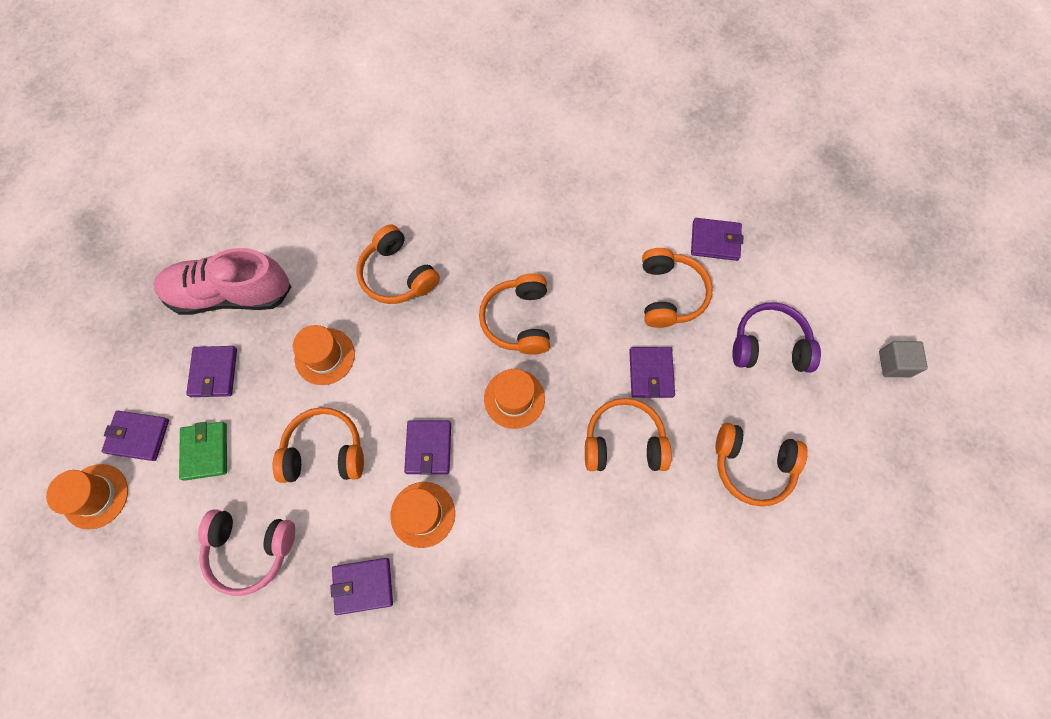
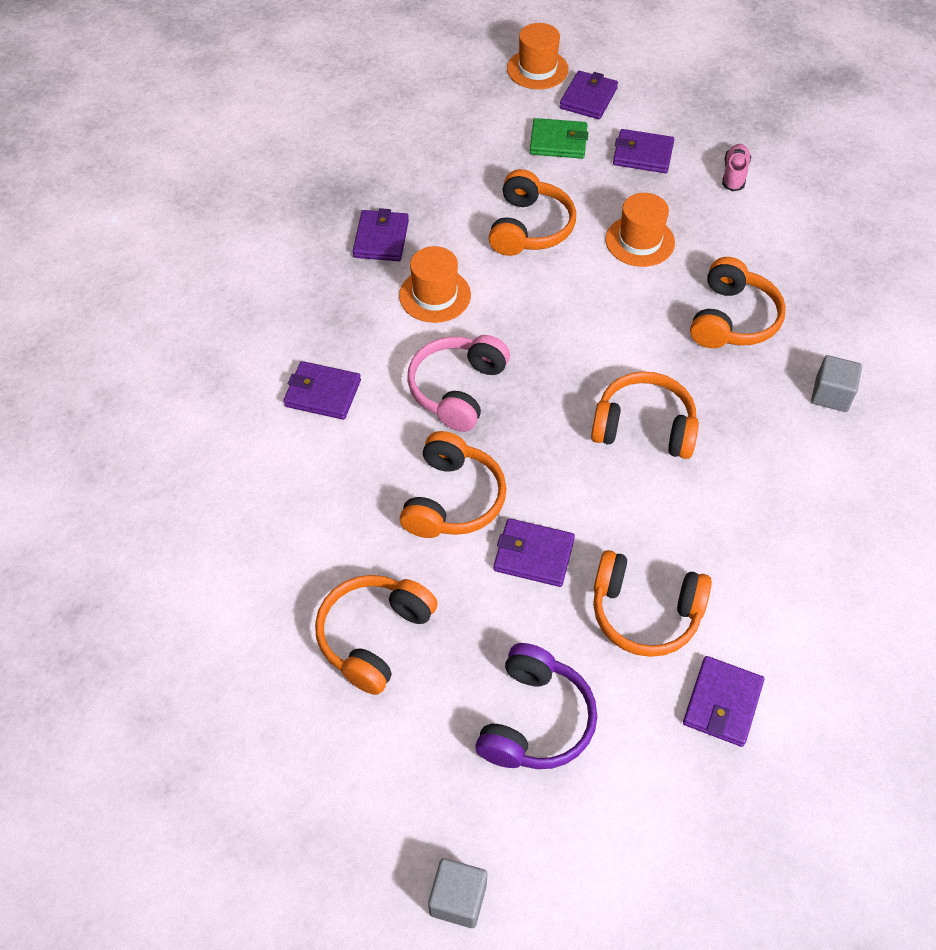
camera: 105 degrees right, 15 degrees down
pink shoe [153,248,291,315] -> pink shoe [722,144,751,191], size x0.42
pink headphones [198,509,295,596] -> pink headphones moved to [407,335,510,432]
orange headphones [356,224,440,304] -> orange headphones turned 135 degrees clockwise [690,257,786,348]
purple wallet [404,420,451,475] -> purple wallet moved to [283,361,361,420]
orange hat [484,369,545,429] -> none
none -> grey cube [811,355,862,412]

